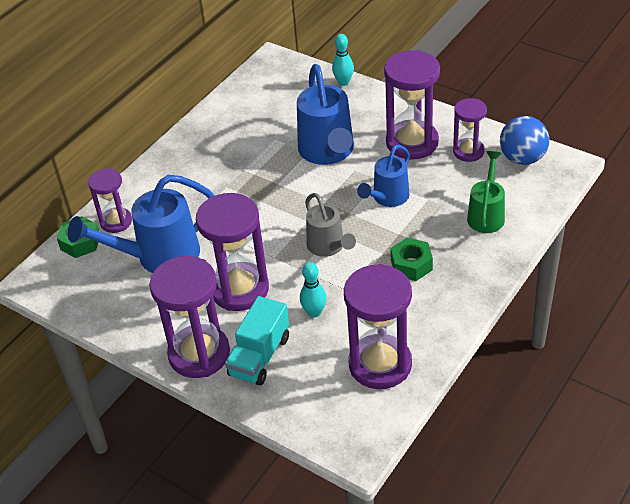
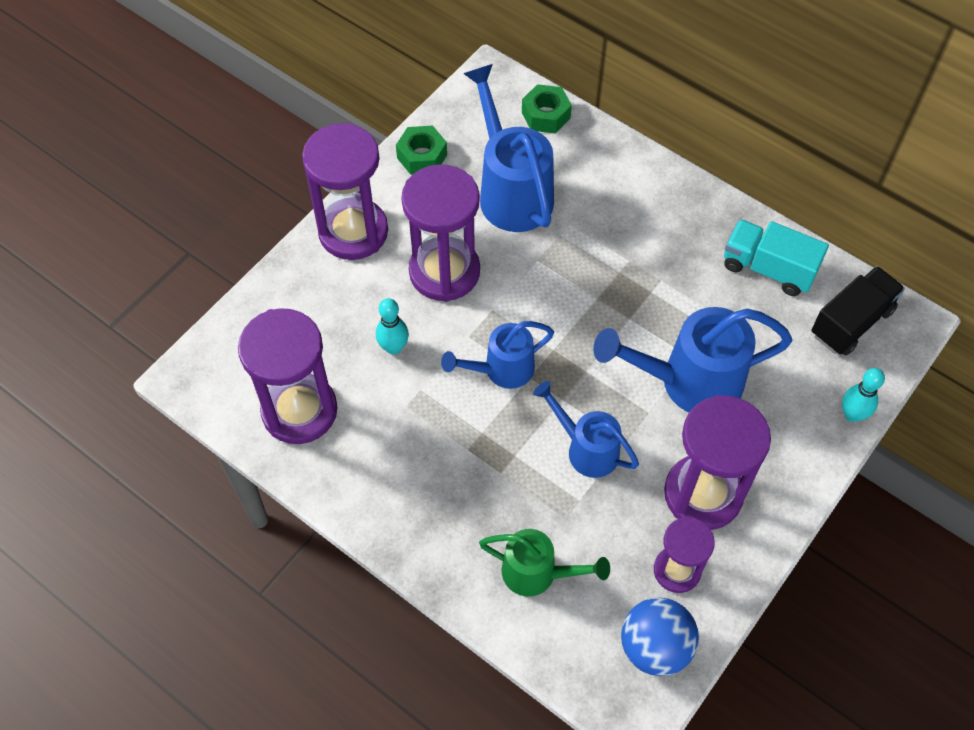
camera: 90 degrees right, 15 degrees up
purple hourglass [88,168,132,233] -> none
turquoise truck [225,296,289,385] -> turquoise truck moved to [724,219,829,296]
grey watering can [305,193,356,257] -> blue watering can [441,321,554,389]
green nut [391,238,433,281] -> green nut moved to [396,126,447,175]
none -> black truck [811,266,905,355]

